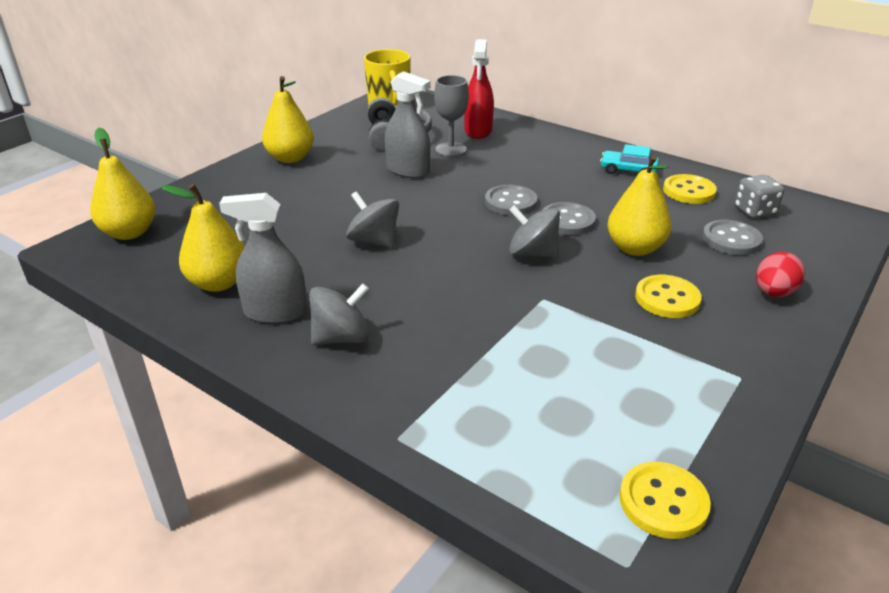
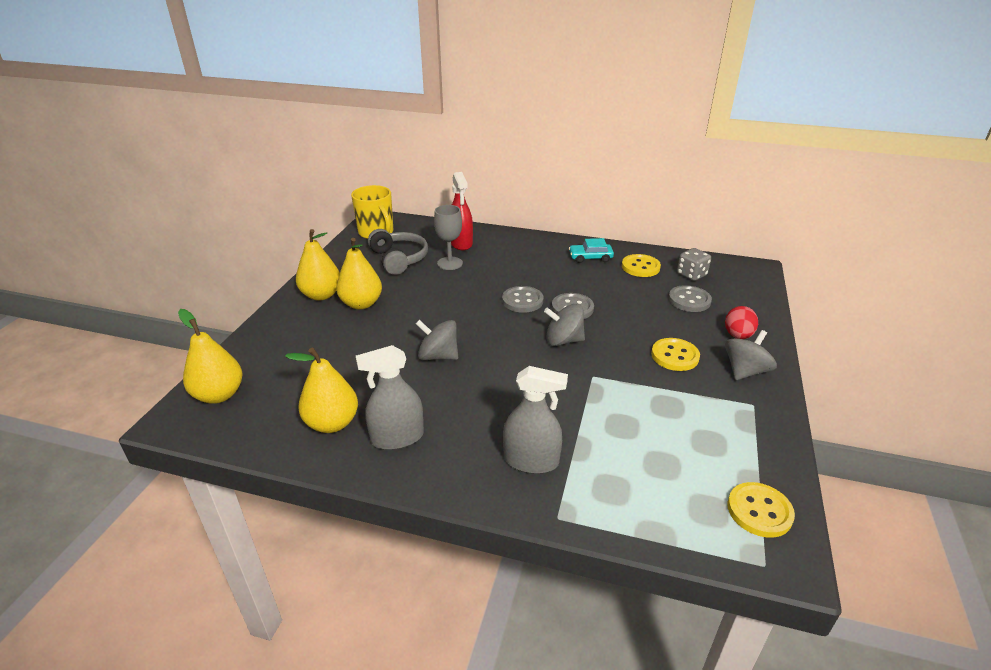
camera: 20 degrees left, 0 degrees up
grey spinning top [309,284,369,345] -> grey spinning top moved to [725,330,777,380]
grey spray bottle [385,71,431,178] -> grey spray bottle moved to [503,366,568,474]
yellow pear [607,155,671,256] -> yellow pear moved to [336,238,382,310]

